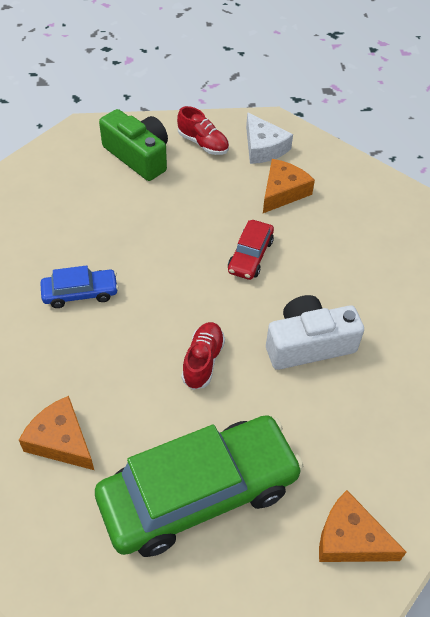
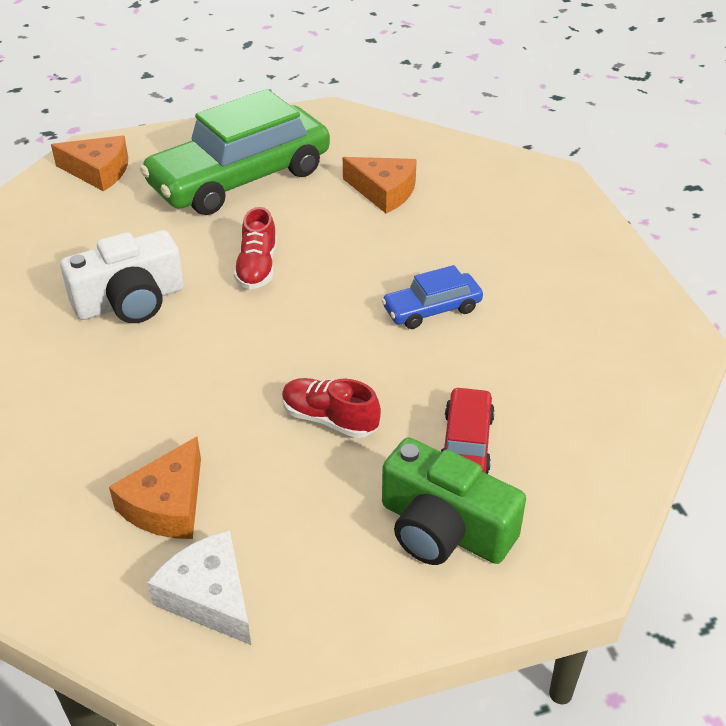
camera: 170 degrees right, 10 degrees down
red shoe [177,106,229,155] -> red shoe moved to [282,378,381,438]
red car [228,220,274,280] -> red car moved to [441,387,495,474]

